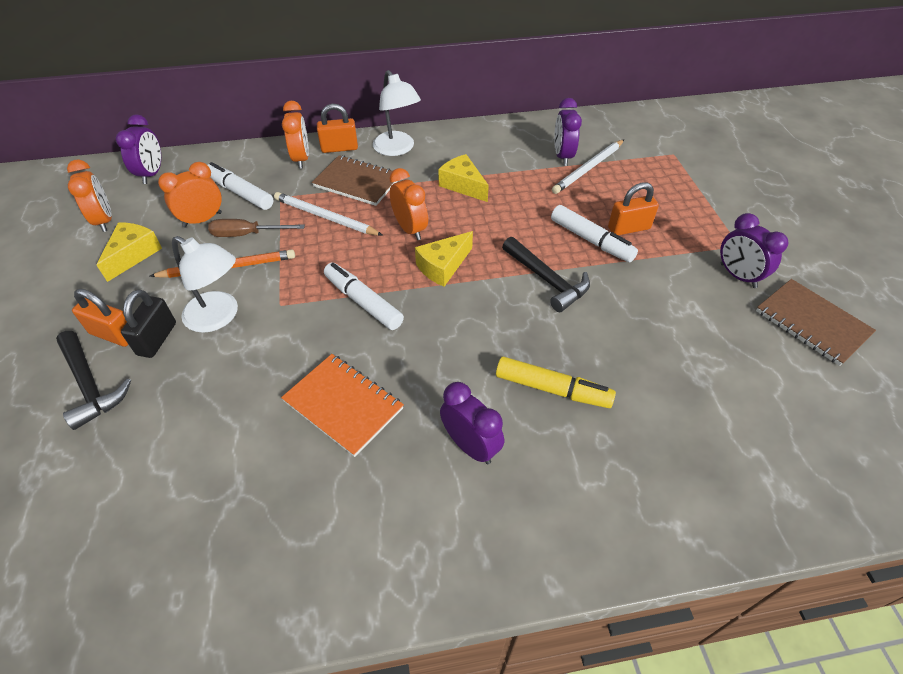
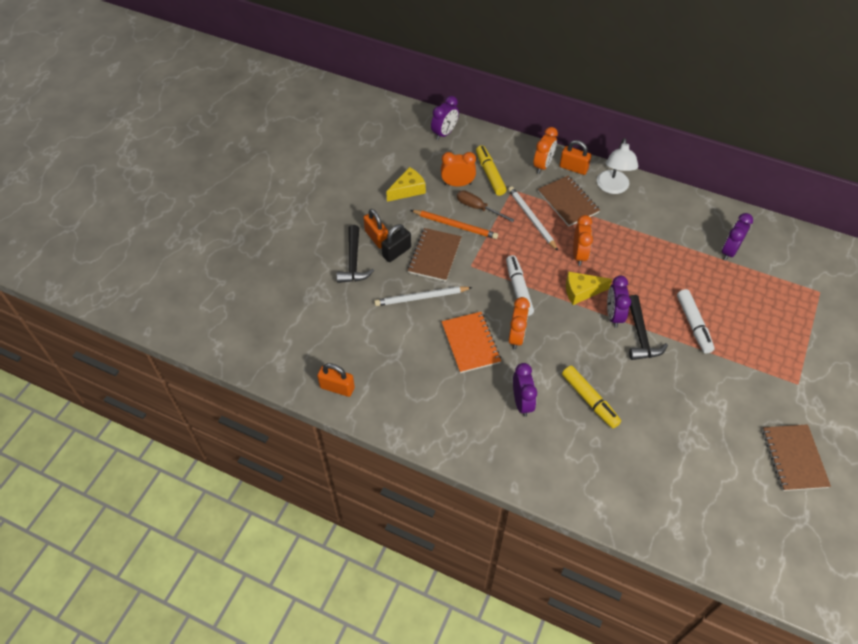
camera: 35 degrees right, 5 degrees up
orange clock [67,160,111,232] -> orange clock moved to [509,297,530,349]
white lamp [172,236,238,333] -> brown notebook [407,228,462,282]
white marker [207,162,273,210] -> yellow marker [476,145,507,196]
yellow cheese [438,154,489,202] -> none
white pencil [552,140,624,194] -> white pencil moved to [374,286,472,306]
orange padlock [608,183,659,235] -> orange padlock moved to [317,363,355,397]
purple clock [720,213,788,288] -> purple clock moved to [607,275,631,328]

